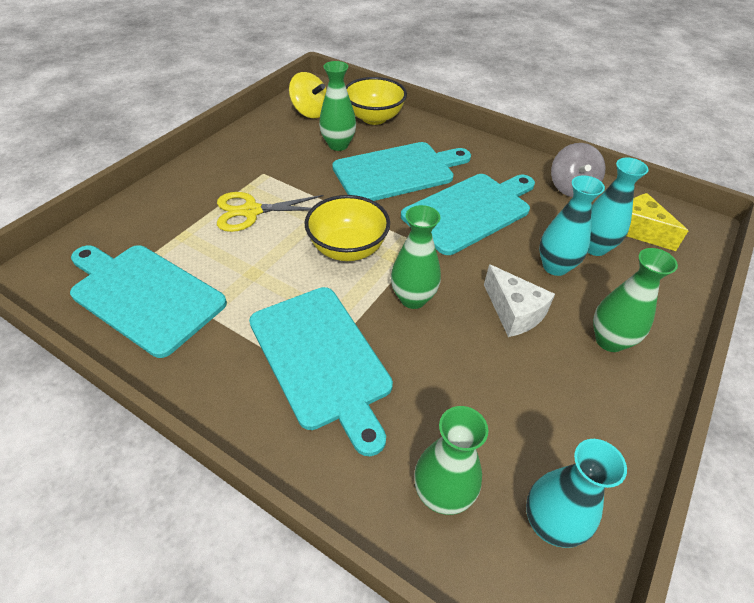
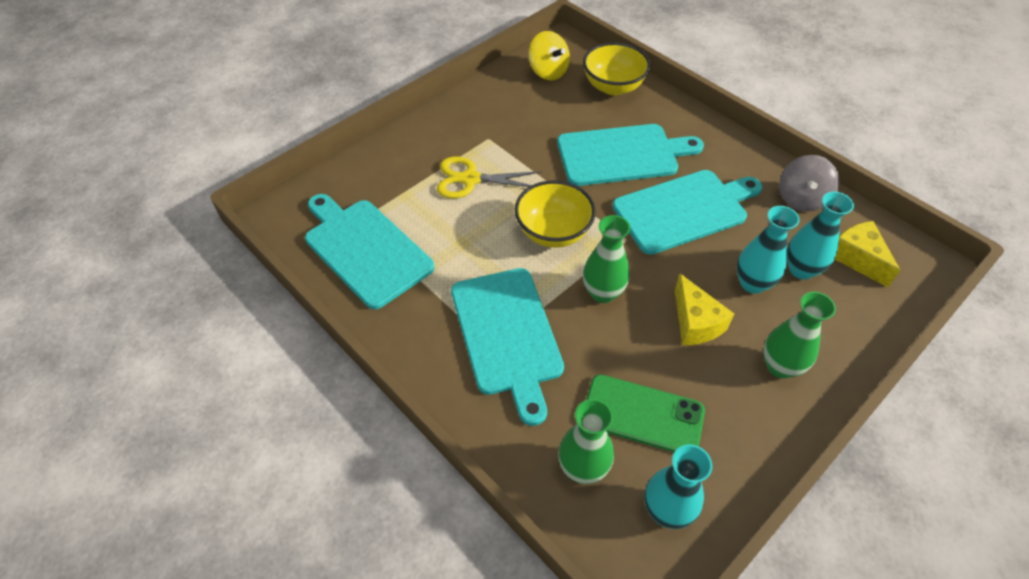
camera: 15 degrees right, 5 degrees up
green vase [319,61,356,151] -> none
white cheese [484,264,555,337] -> yellow cheese [675,274,734,346]
none -> green phone [586,375,705,452]

